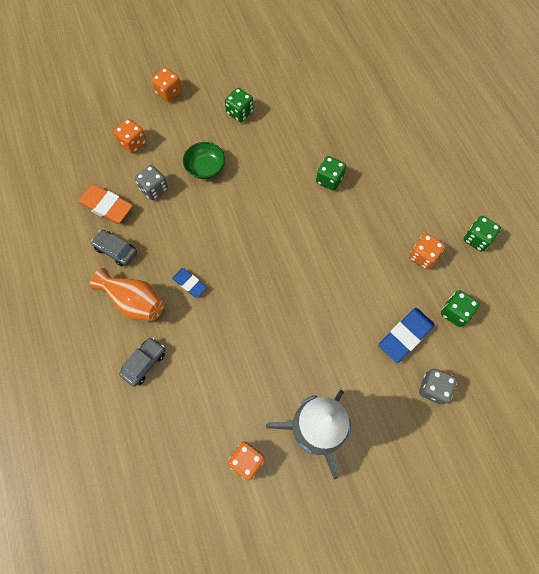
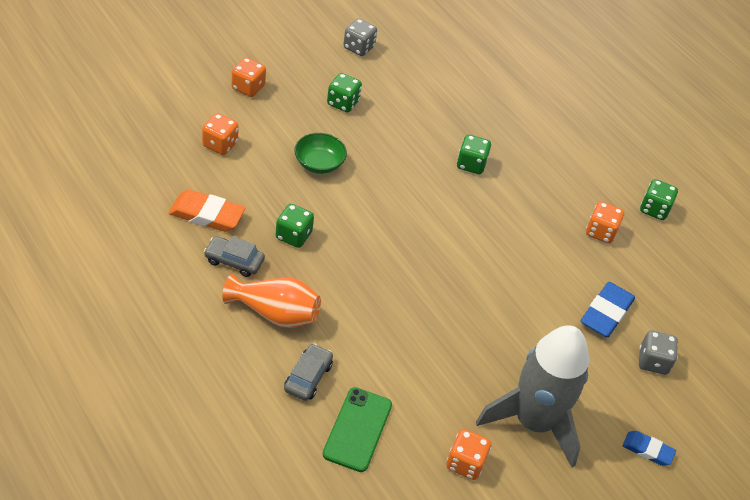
camera: 20 degrees left, 20 degrees down
grey dice [135,165,168,200] -> grey dice moved to [343,19,377,56]
blue eraser [172,268,207,298] -> blue eraser moved to [623,431,676,466]
green dice [441,290,479,327] -> green dice moved to [276,204,314,248]
none -> green phone [323,387,392,472]

